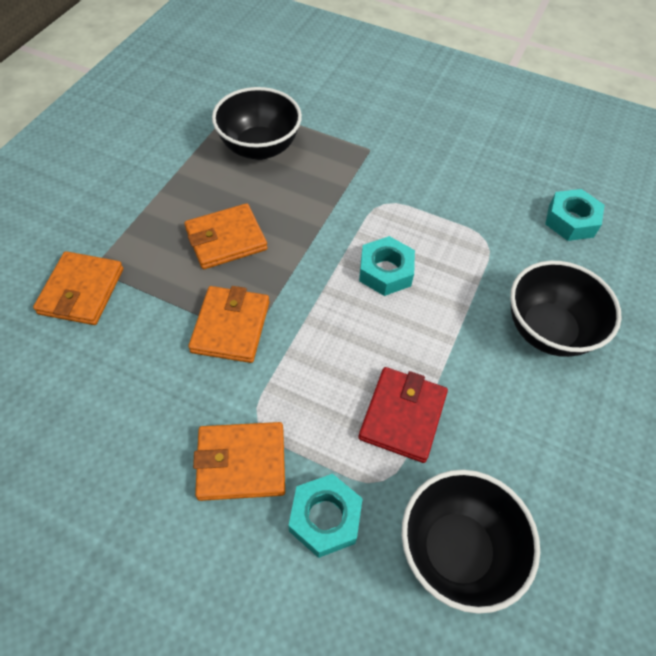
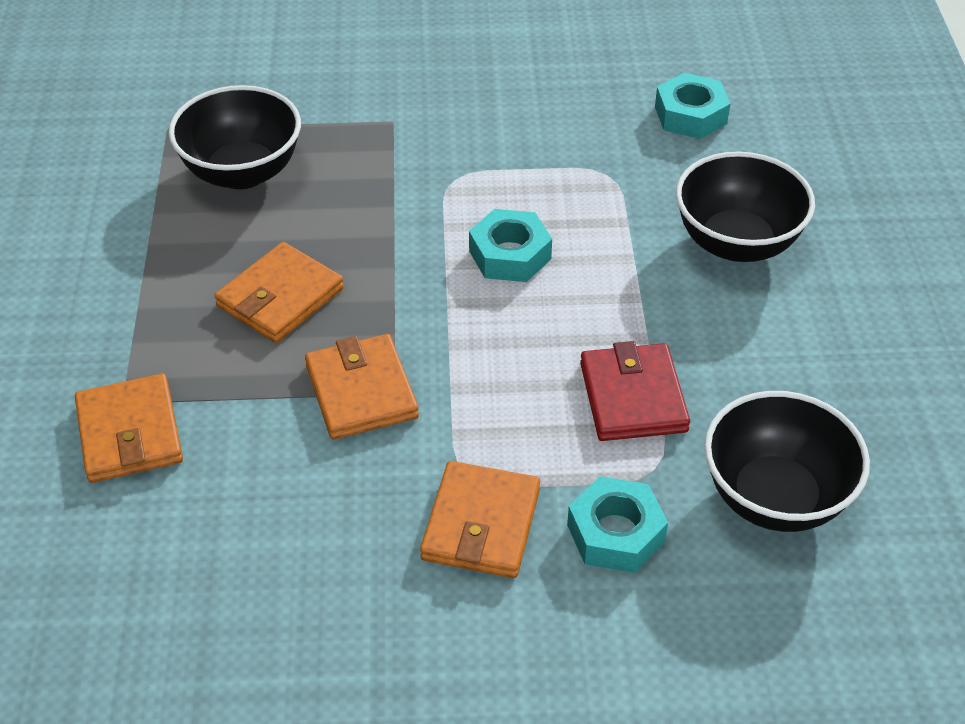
camera: 25 degrees left, 10 degrees down
orange wallet [193,422,285,501] -> orange wallet turned 45 degrees counterclockwise [420,461,540,578]

